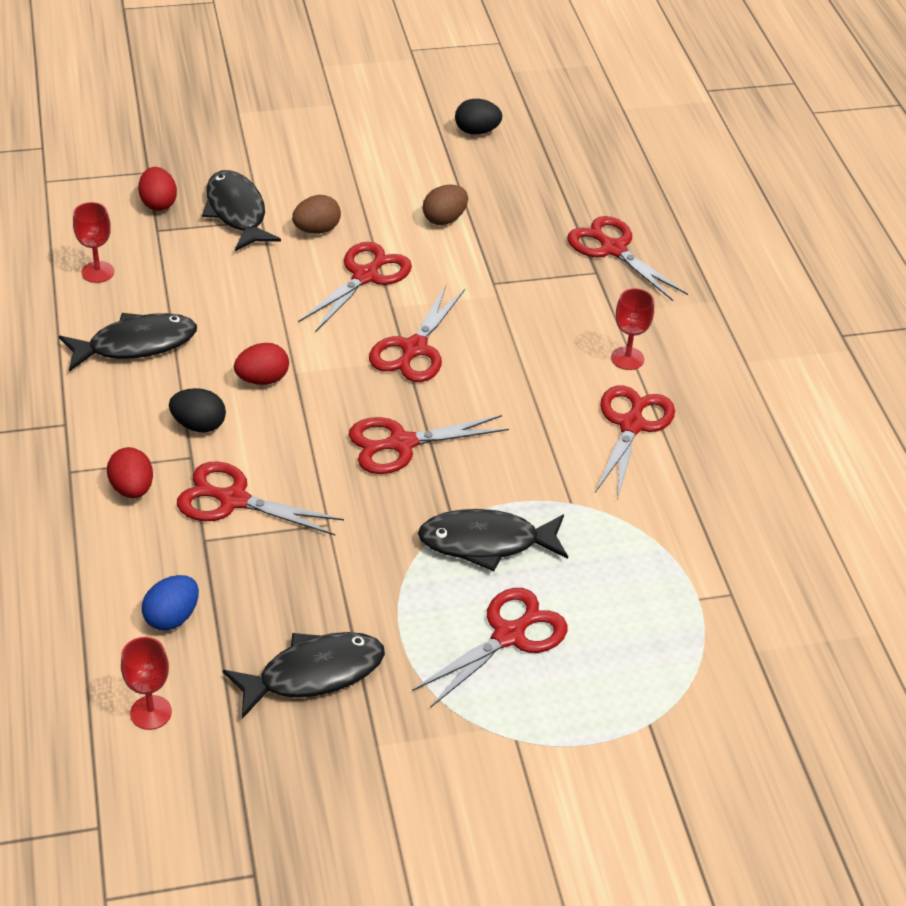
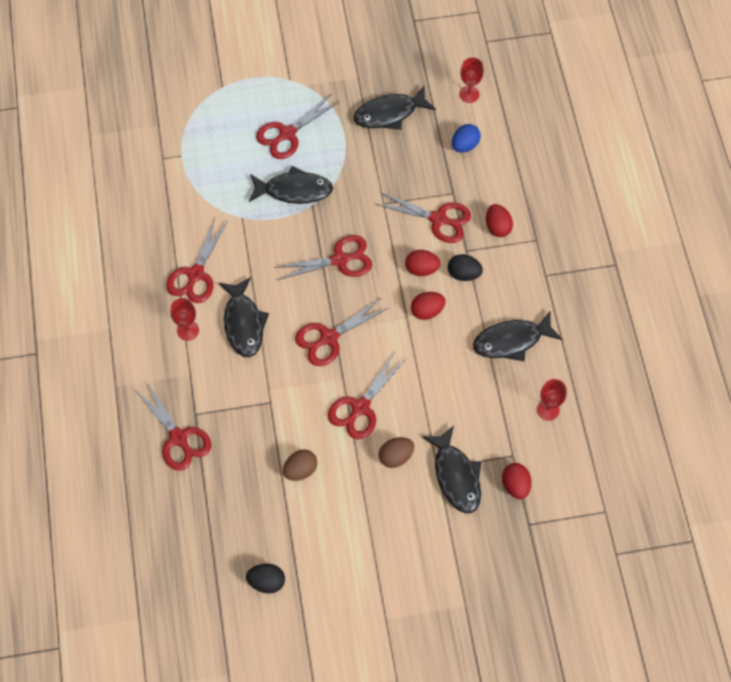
camera: 175 degrees left, 20 degrees up
red scissors [369,285,465,382] -> red scissors turned 150 degrees counterclockwise [295,298,390,366]
none -> black fish [218,277,269,357]
none -> red egg [405,250,441,276]

